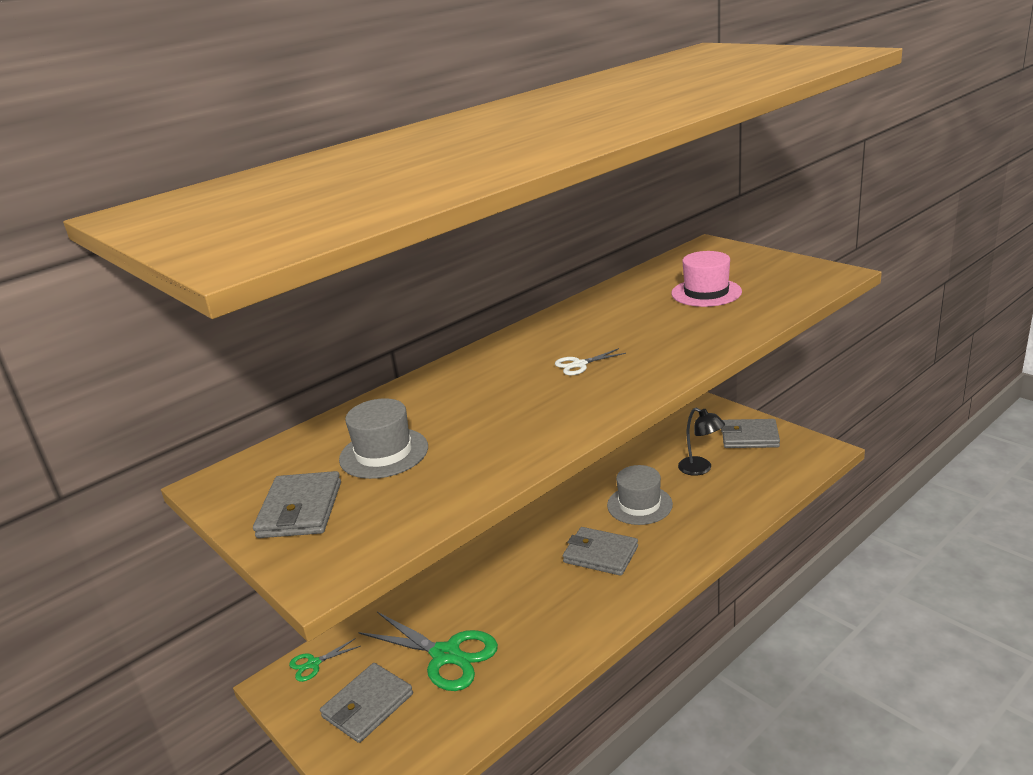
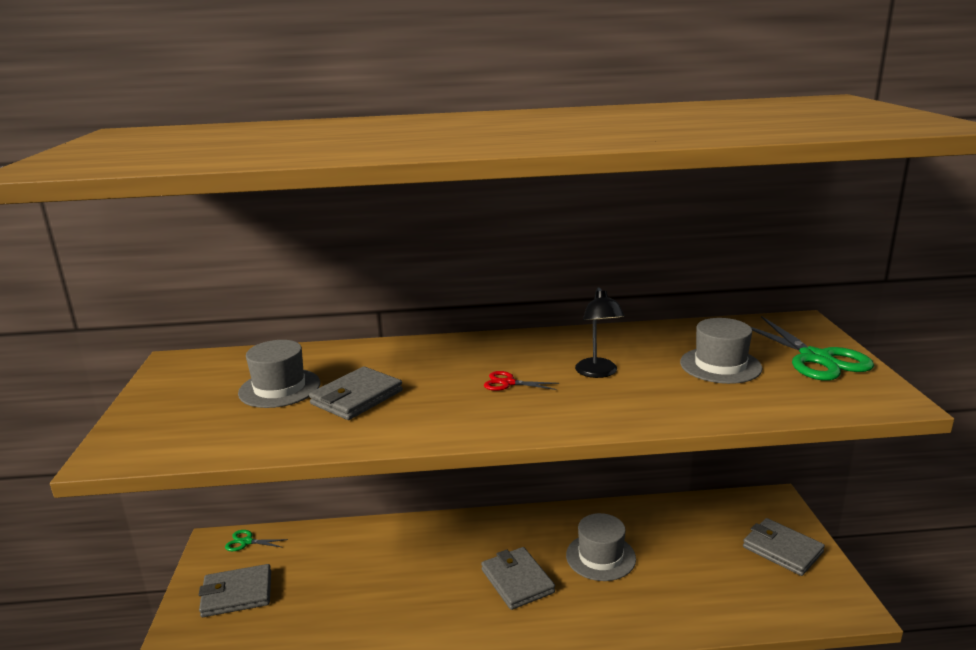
camera: 35 degrees right, 5 degrees down
grey wallet [253,471,341,538] -> grey wallet moved to [309,366,403,420]
green scissors [358,612,498,691] -> green scissors moved to [751,316,874,381]
white scissors [555,348,626,375] -> red scissors [484,371,559,391]
pink hat [671,251,742,307] -> grey hat [680,318,763,384]
black lamp [678,408,725,476] -> black lamp moved to [575,287,625,378]

